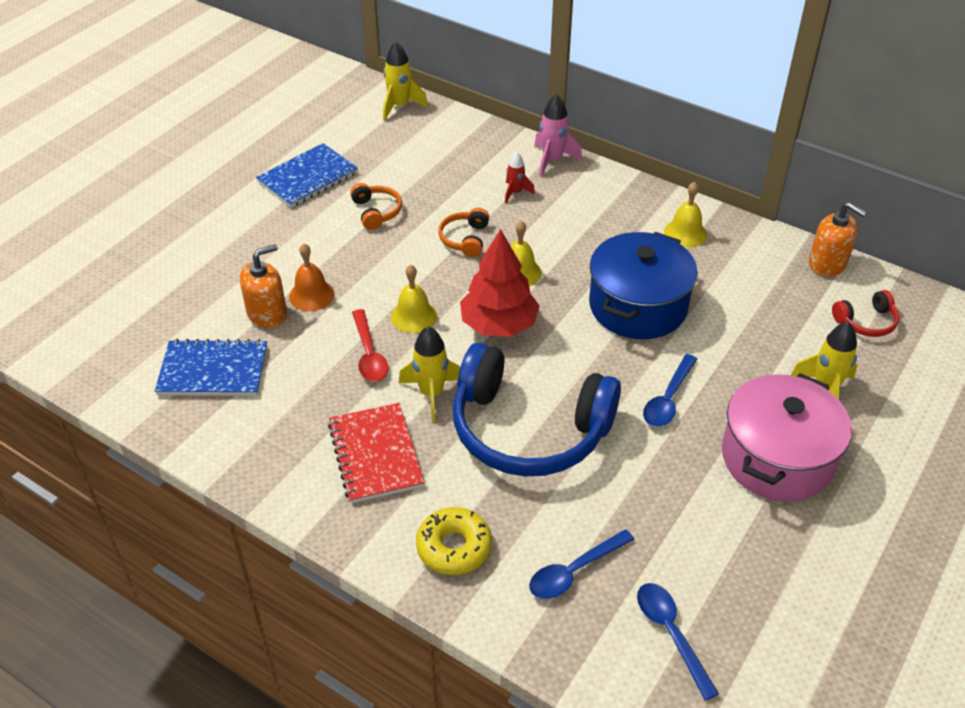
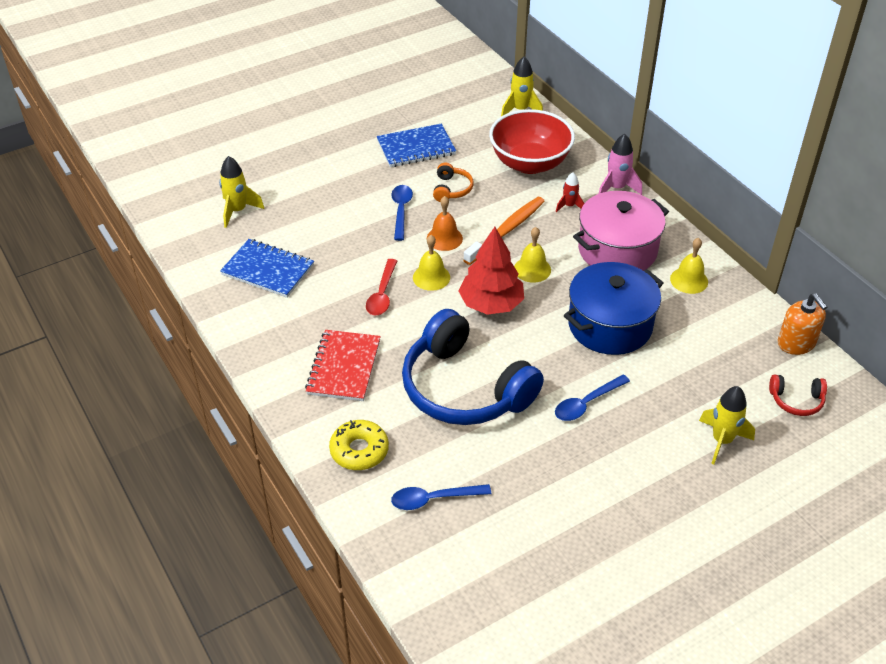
camera: 25 degrees right, 0 degrees up
orange soap dispenser [240,244,287,328] -> none
orange bell [289,243,335,311] -> orange bell moved to [427,196,463,251]
yellow rocket [399,326,460,422] -> yellow rocket moved to [219,156,265,228]
orange headphones [438,208,489,257] -> orange toothbrush [463,197,545,265]
blue spoon [637,583,719,700] -> blue spoon moved to [391,185,413,241]
pink pot [722,373,852,502] -> pink pot moved to [573,191,669,271]
none -> red bowl [489,109,575,174]

